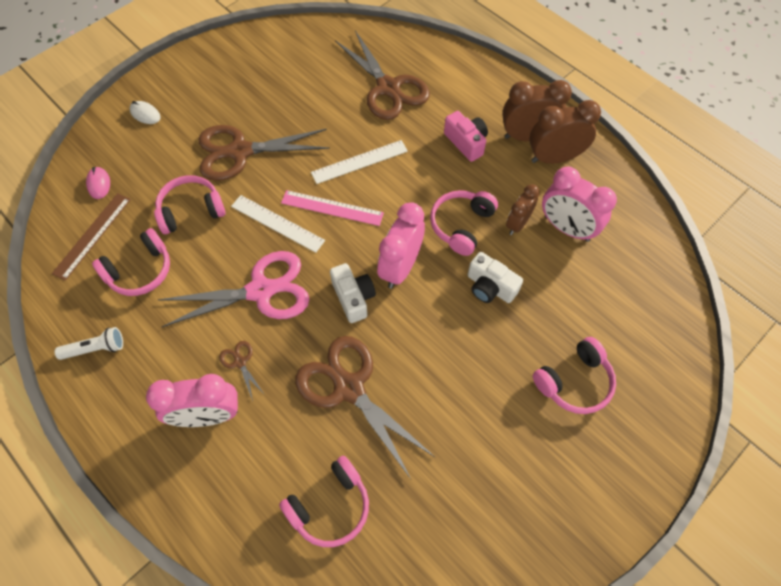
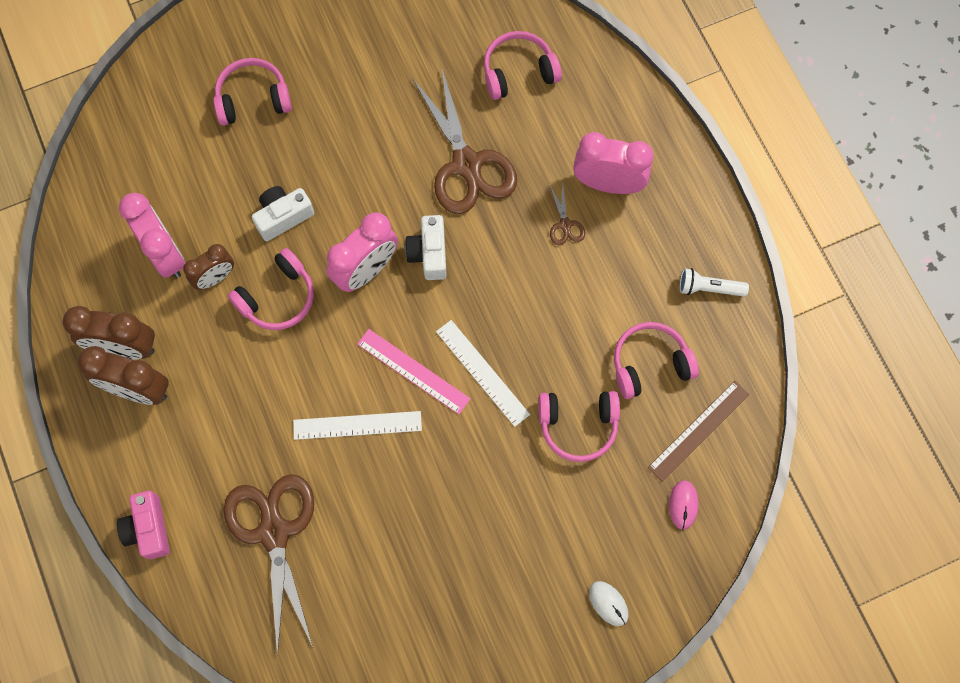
camera: 160 degrees left, 10 degrees up
pink scissors [158,251,310,327] -> none
brown scissors [199,125,330,181] -> none
pink camera [444,111,488,162] -> pink camera moved to [117,491,170,559]
white camera [467,252,523,303] -> white camera turned 90 degrees counterclockwise [252,186,314,241]

